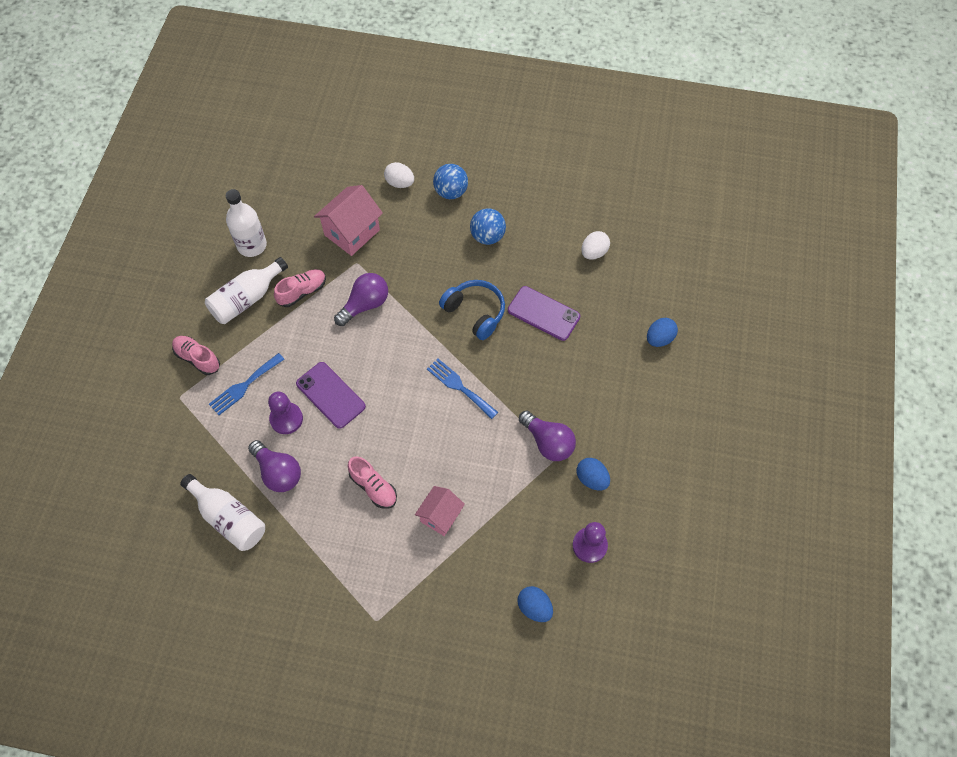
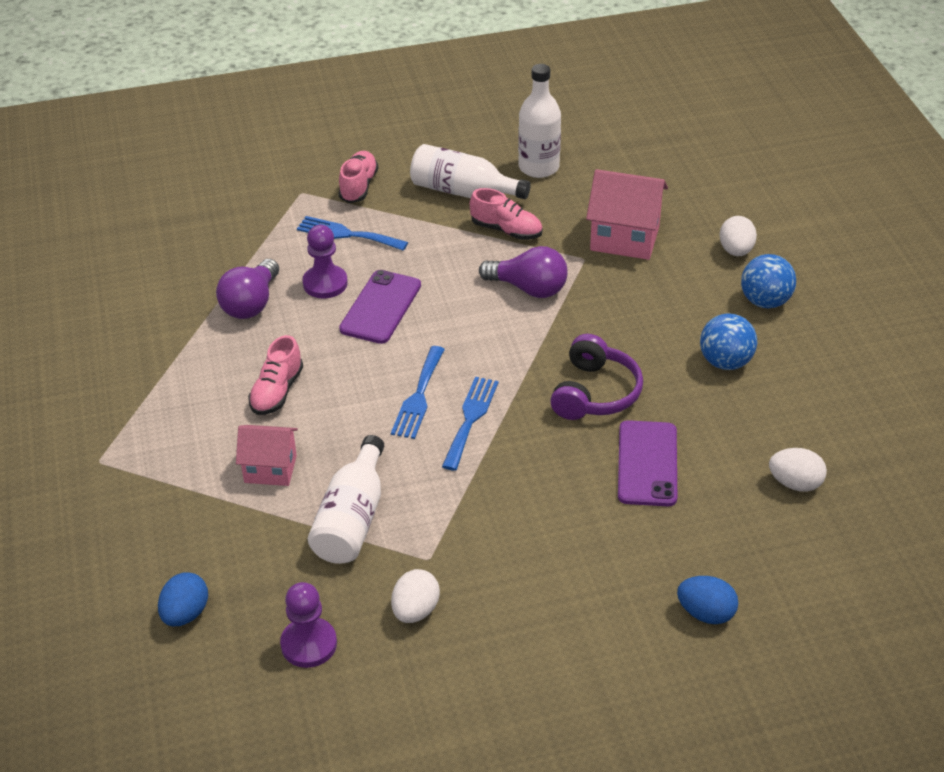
camera: 65 degrees right, 20 degrees down
white bottle [180,474,265,551] -> white bottle moved to [308,435,384,564]
blue headphones [439,280,505,340] -> purple headphones [550,334,643,420]
purple light bulb [519,410,576,461] -> none
blue egg [577,458,610,490] -> white egg [391,569,440,623]
none -> blue fork [391,346,445,439]

